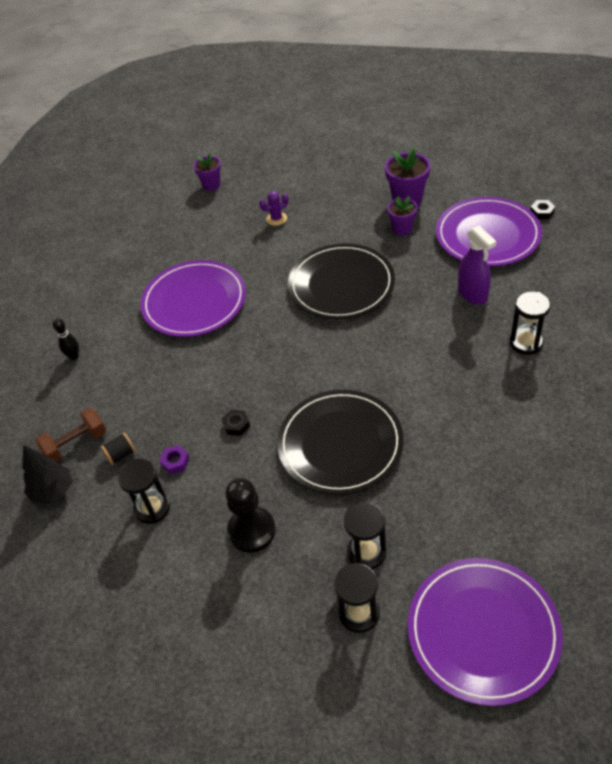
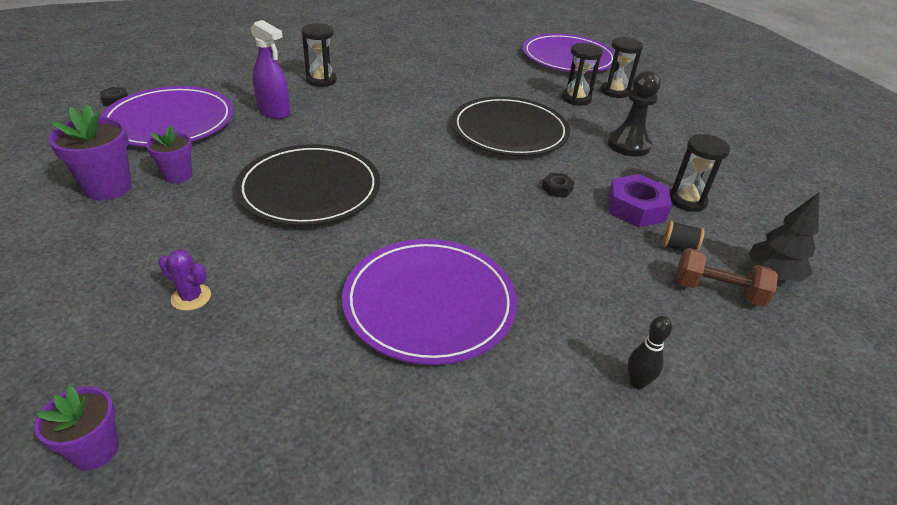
camera: 135 degrees left, 10 degrees down
purple nut [160,445,190,474] -> purple nut [608,174,672,227], size x1.97
purple spray bottle [458,226,496,305] -> purple spray bottle turned 105 degrees clockwise [251,20,290,119]

